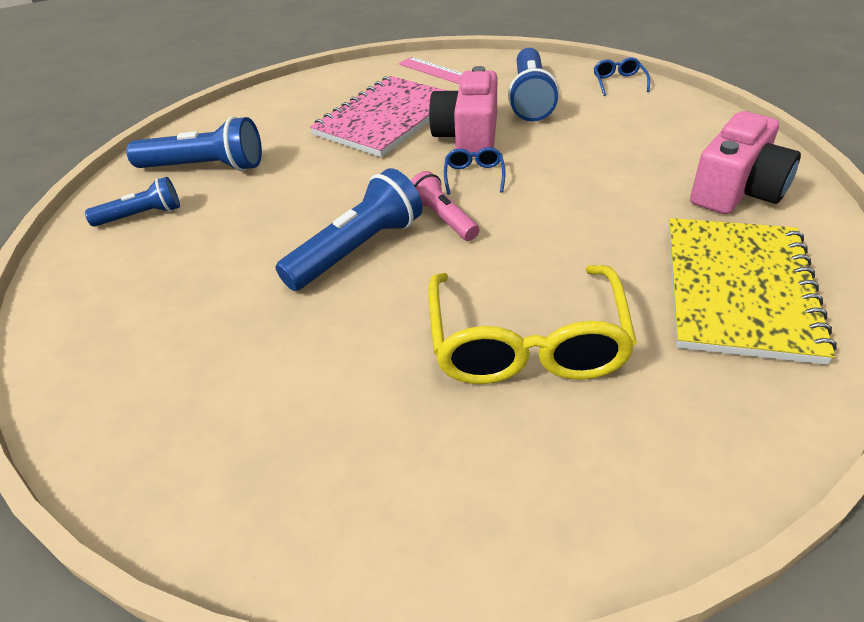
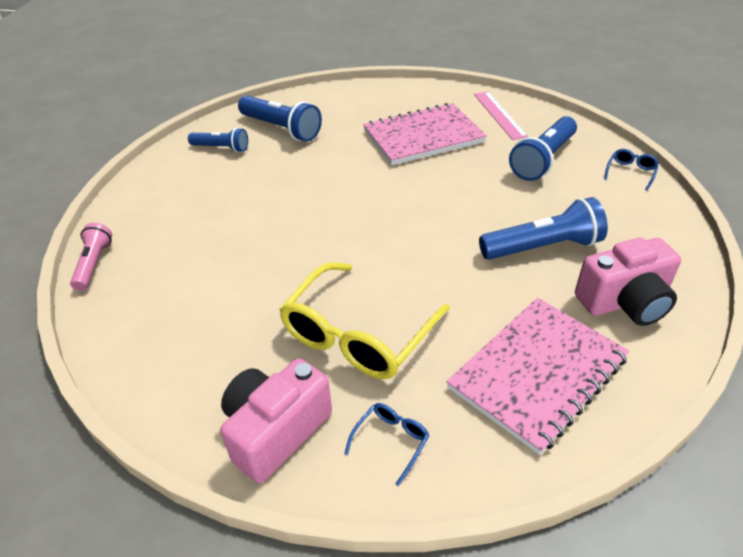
camera: 30 degrees right, 0 degrees up
blue flashlight [275,168,423,291] -> blue flashlight moved to [479,197,608,260]
pink flashlight [411,171,479,241] -> pink flashlight moved to [70,223,112,291]
pink camera [429,66,497,157] -> pink camera moved to [221,359,332,483]
blue glasses [444,147,506,195] -> blue glasses moved to [344,403,430,486]
yellow notebook [669,218,837,365] -> pink notebook [447,298,629,455]

